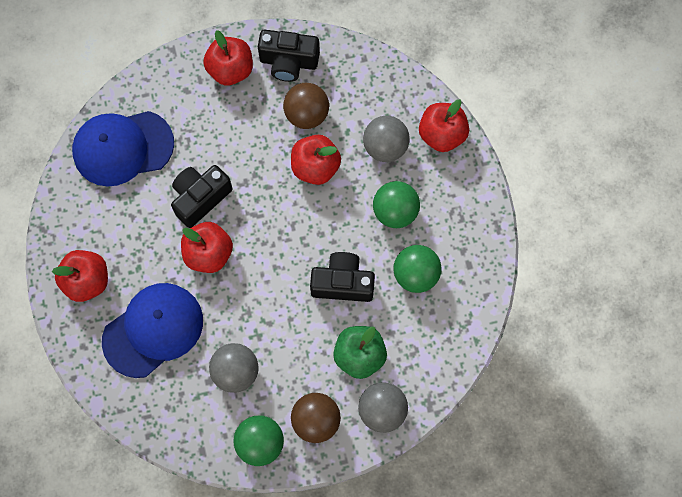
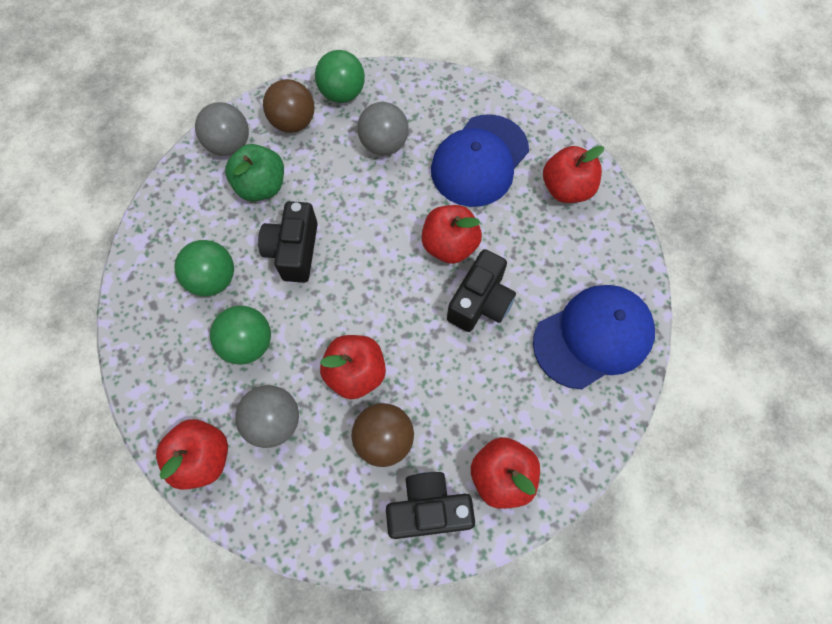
camera: 165 degrees right, 5 degrees down
black camera [310,252,375,302] -> black camera turned 105 degrees clockwise [258,201,318,283]

